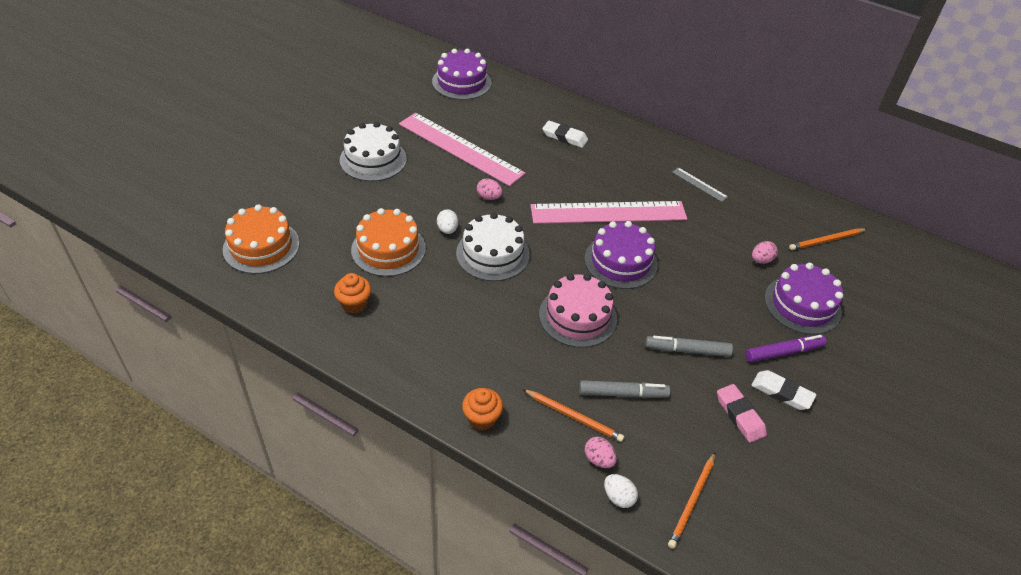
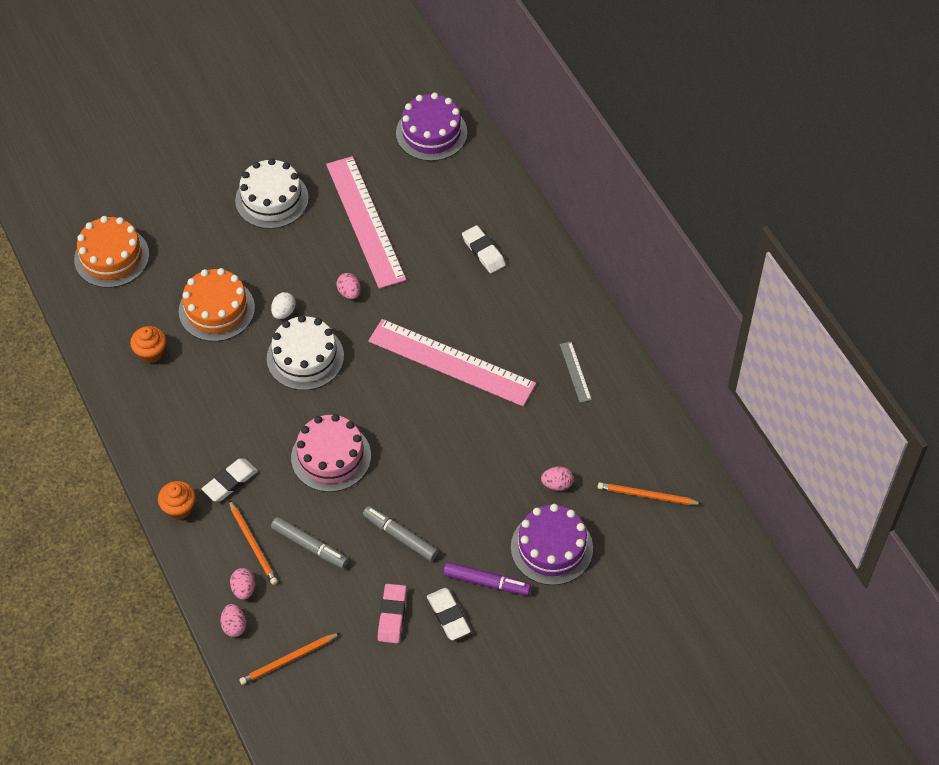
camera: 35 degrees right, 10 degrees up
purple cake [584,221,658,289] -> none
white egg [604,474,638,508] -> pink egg [221,604,246,637]
none -> white eraser [202,458,258,502]

